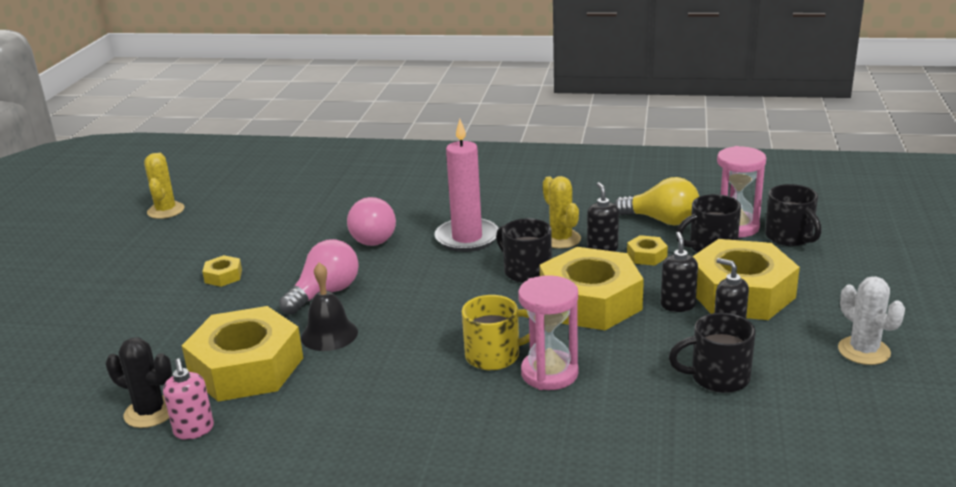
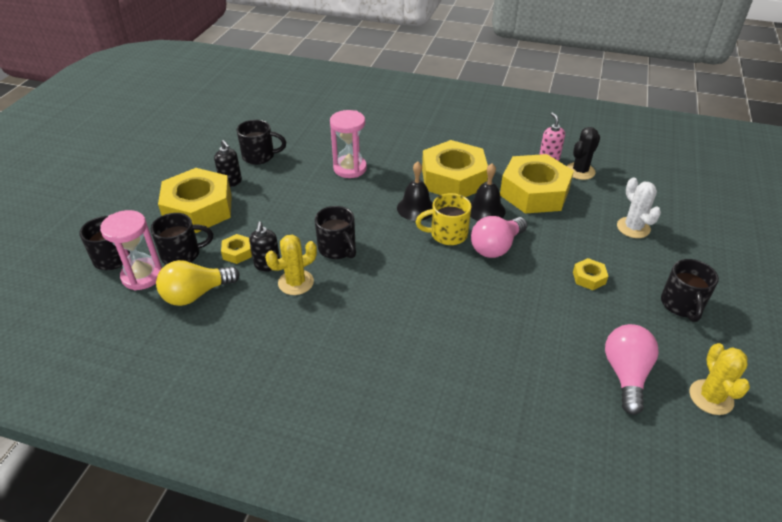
camera: 175 degrees left, 15 degrees up
black cactus [106,337,172,428] -> black cactus turned 75 degrees counterclockwise [567,127,600,180]
pink light bulb [347,197,396,246] -> pink light bulb moved to [605,324,659,415]
pink candle [435,119,499,252] -> none
yellow mug [462,295,530,371] -> yellow mug moved to [416,193,471,245]
yellow nut [540,247,644,330] -> yellow nut moved to [422,140,488,197]
yellow cactus [543,176,581,249] -> yellow cactus turned 75 degrees clockwise [265,235,317,295]
yellow light bulb [614,177,699,226] -> yellow light bulb turned 60 degrees counterclockwise [156,260,240,306]
black soap dispenser [661,232,698,312] -> none
white cactus [838,276,905,365] -> white cactus moved to [617,177,661,238]
none -> black bell [397,162,433,221]
none -> black mug [661,259,719,322]

